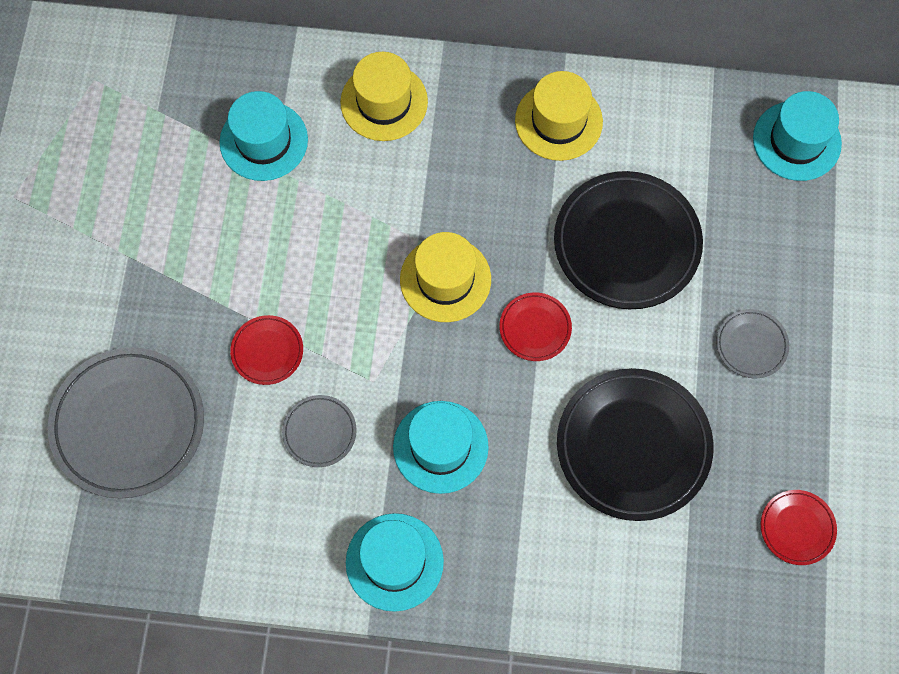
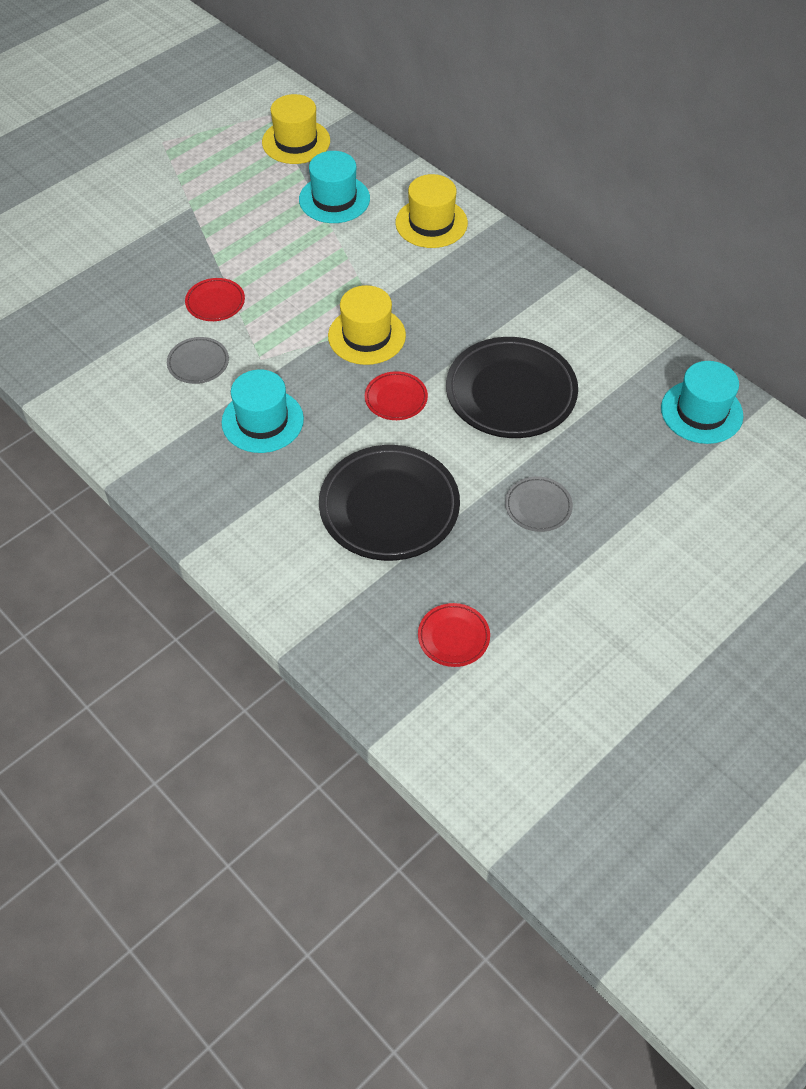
camera: 40 degrees right, 15 degrees down
grey plate [48,347,204,499] -> none
turquoise hat [346,513,444,612] -> none
yellow hat [515,71,603,161] -> yellow hat moved to [262,94,330,164]

